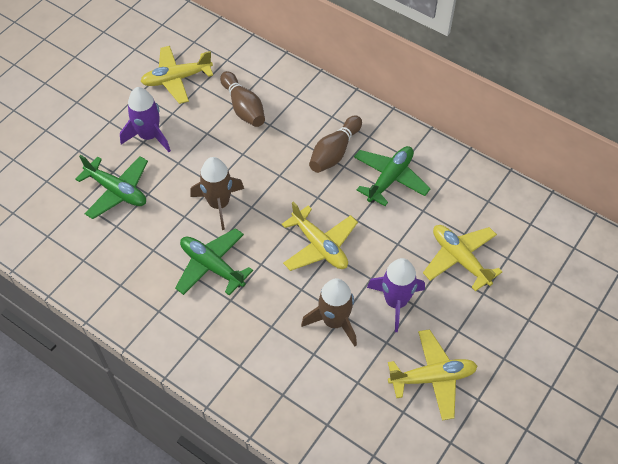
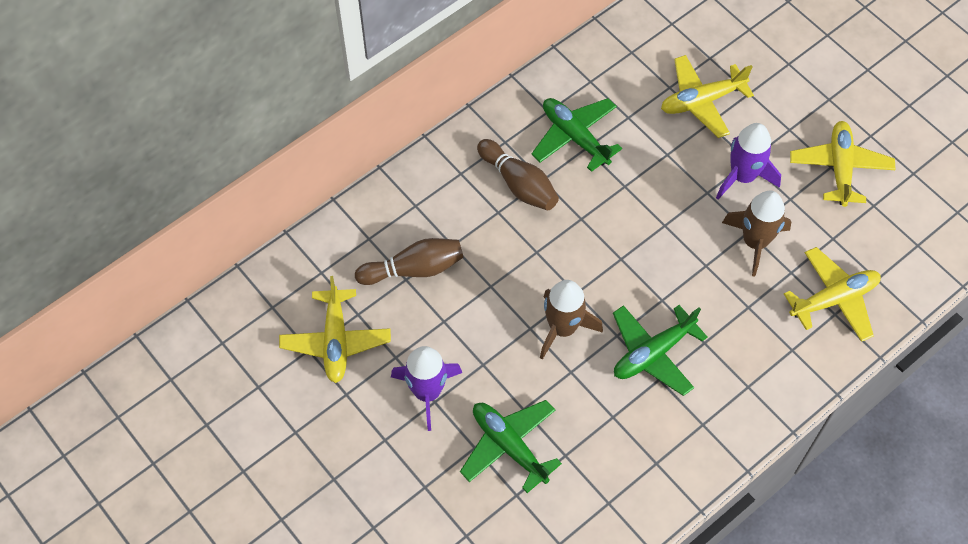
camera: 75 degrees left, 5 degrees up
green plane [75,155,148,219] -> green plane turned 90 degrees counterclockwise [460,400,562,493]
yellow plane [282,201,358,271] -> yellow plane moved to [784,247,881,342]

